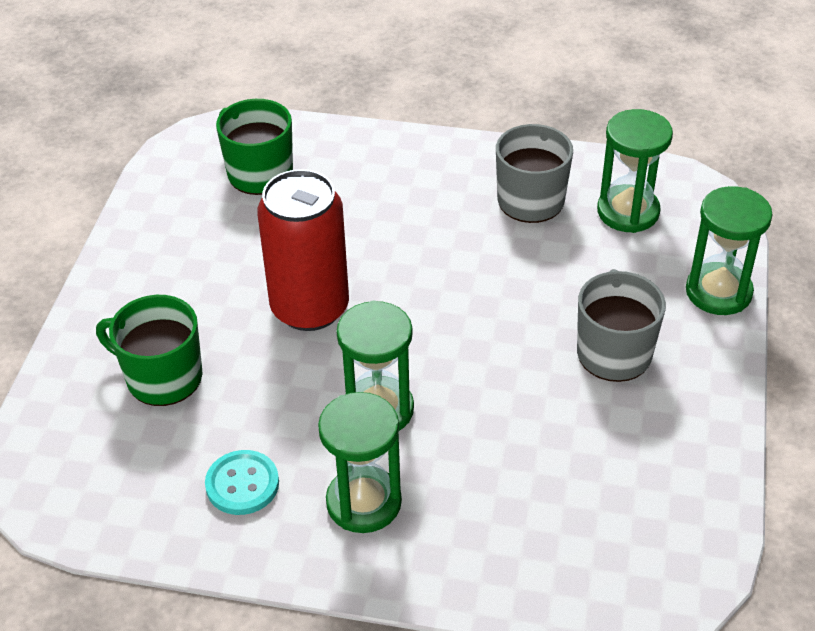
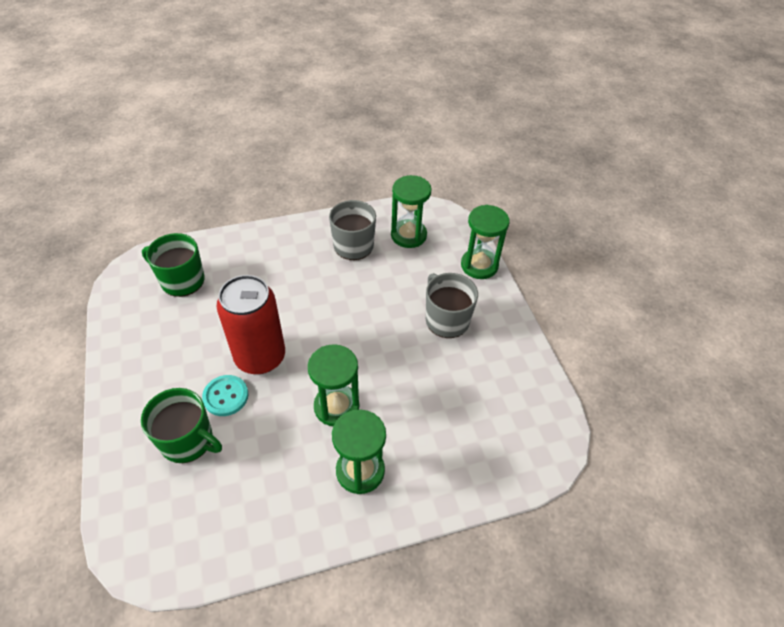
camera: 30 degrees left, 5 degrees up
green mug [96,295,203,406] -> green mug turned 150 degrees counterclockwise [141,388,222,463]
turquoise button [205,450,279,515] -> turquoise button moved to [202,375,249,416]

